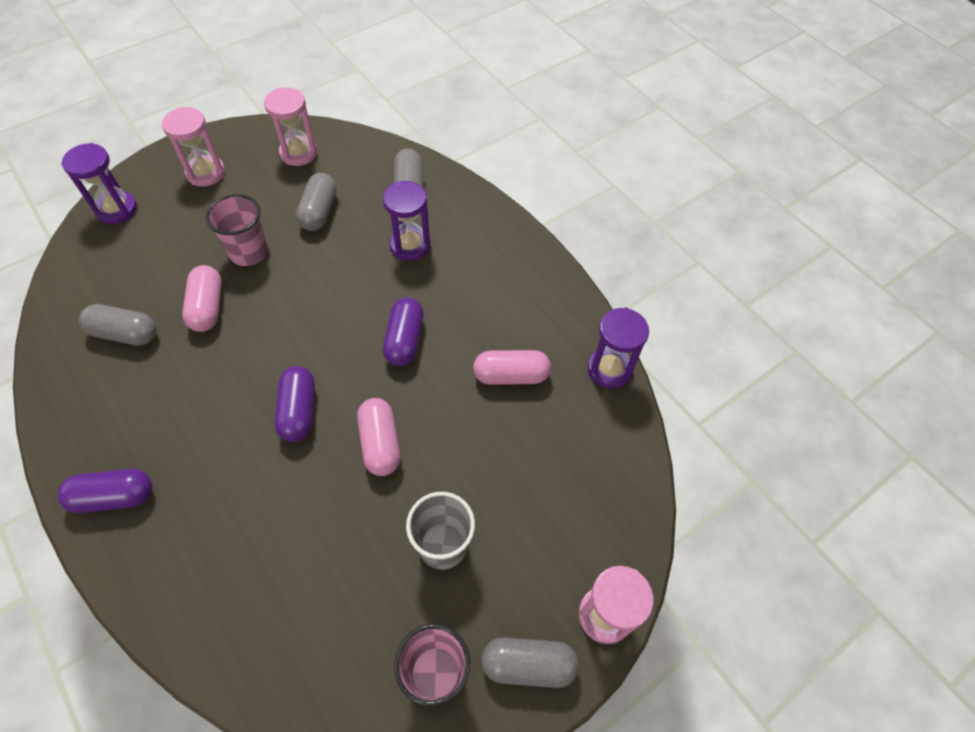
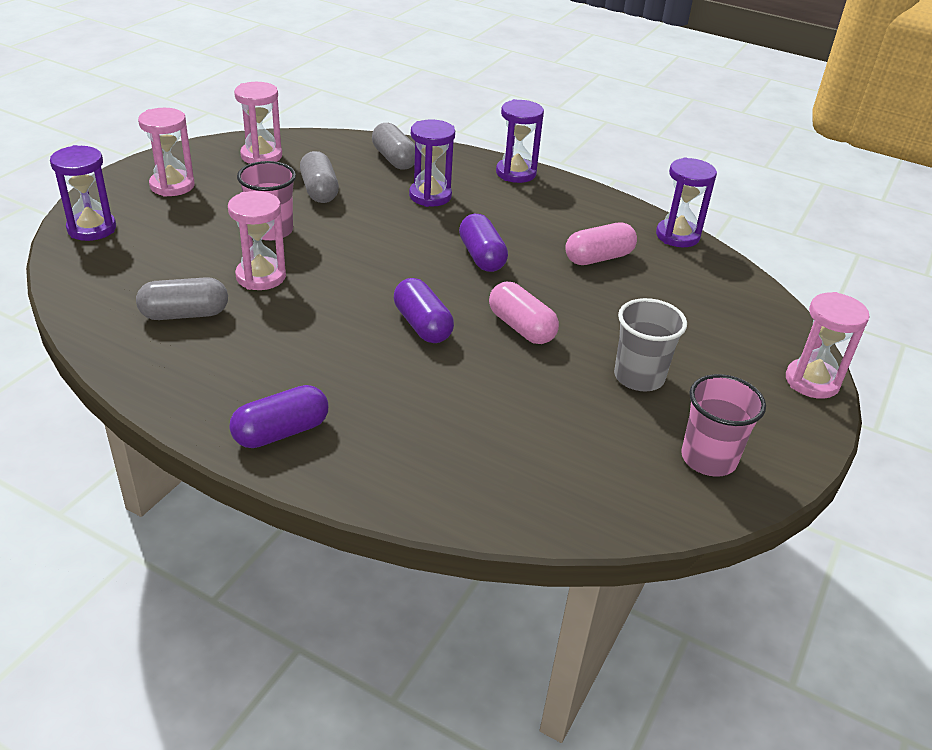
camera: 25 degrees left, 20 degrees down
pink capsule [182,265,222,332] -> pink hourglass [228,191,286,290]
grey capsule [482,638,579,688] -> none
none -> purple hourglass [496,99,544,183]

